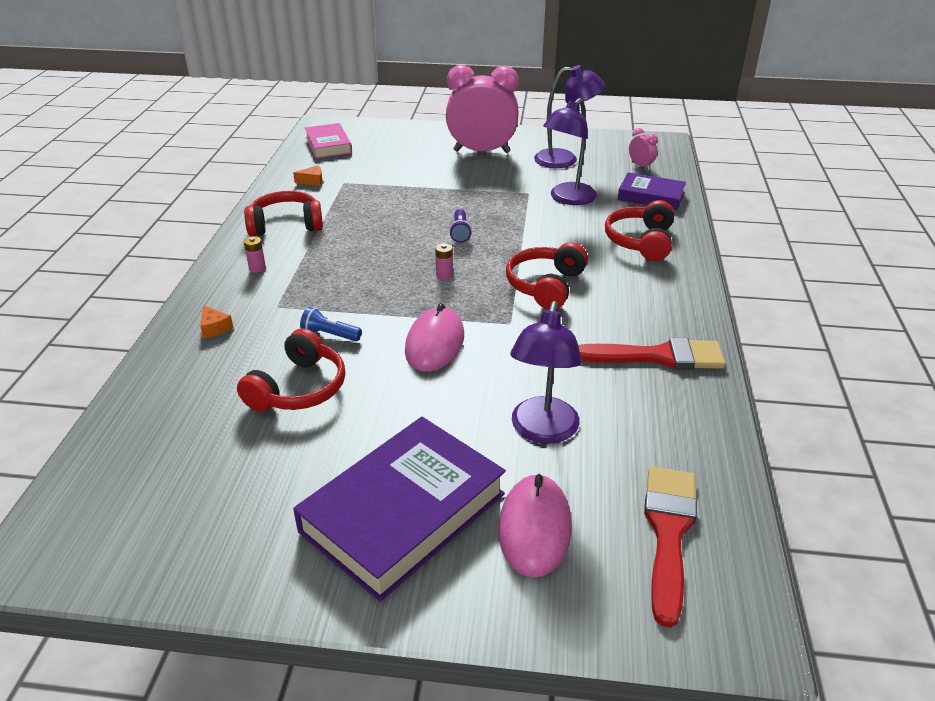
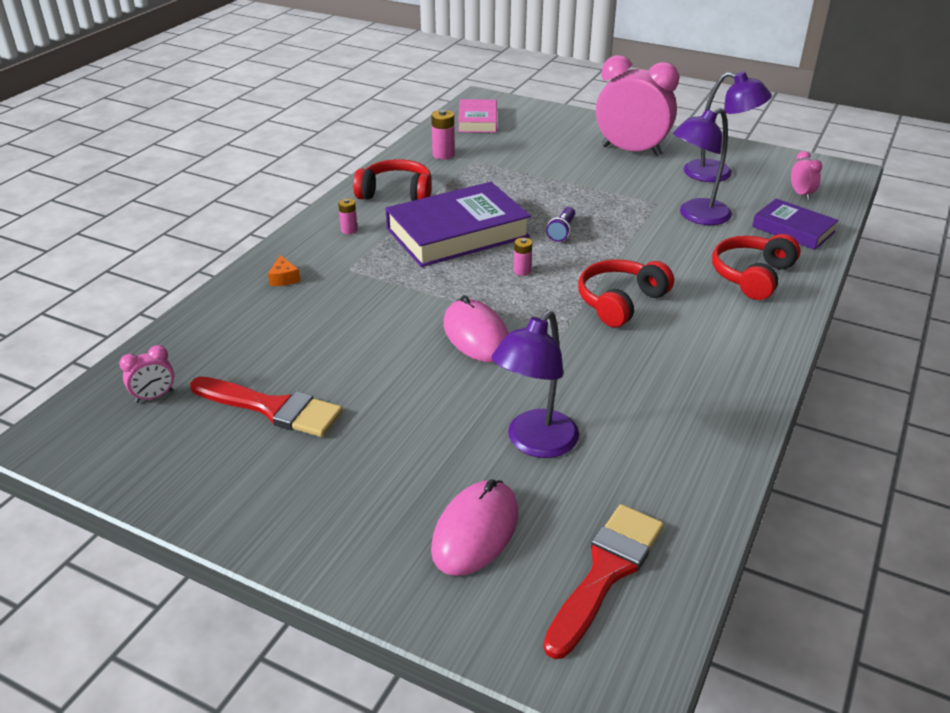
camera: 20 degrees right, 0 degrees up
red headphones [237,328,345,412] -> none
orange cheese [293,165,323,186] -> pink battery [431,110,455,159]
purple book [293,417,506,601] -> purple book moved to [385,182,531,267]
blue flashlight [300,307,362,341] -> none
pink mouse [405,303,464,372] -> pink mouse turned 60 degrees counterclockwise [443,295,509,362]
red brush [578,338,726,370] -> red brush moved to [190,376,343,437]
none -> pink clock [119,345,174,403]

